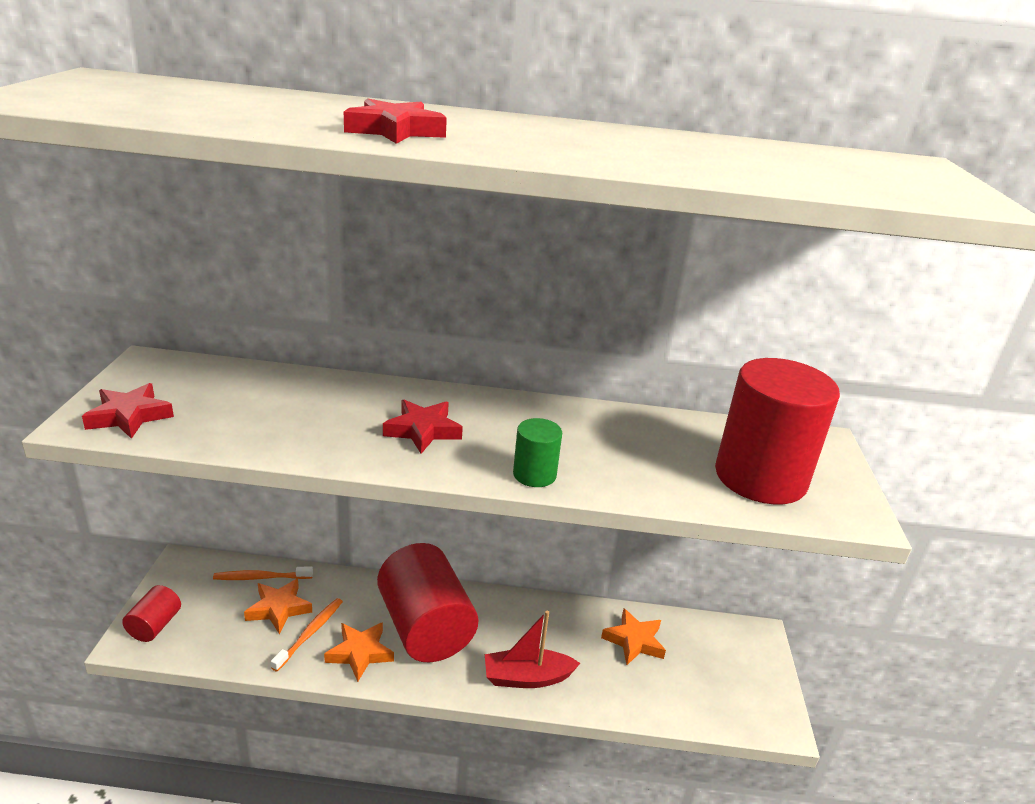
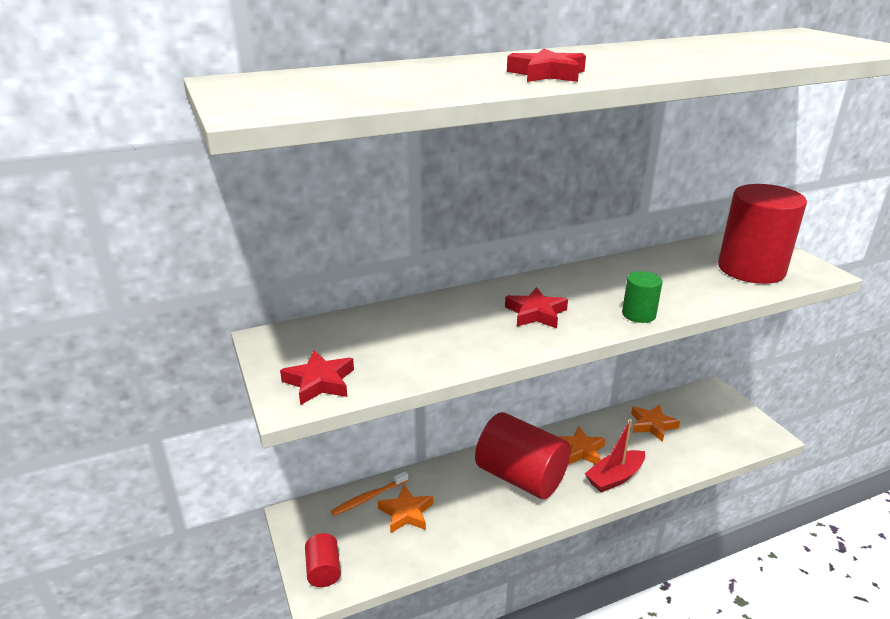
camera: 25 degrees left, 0 degrees up
orange toothbrush [271,598,343,671] -> none
orange star [324,622,394,682] -> orange star moved to [558,426,606,465]

